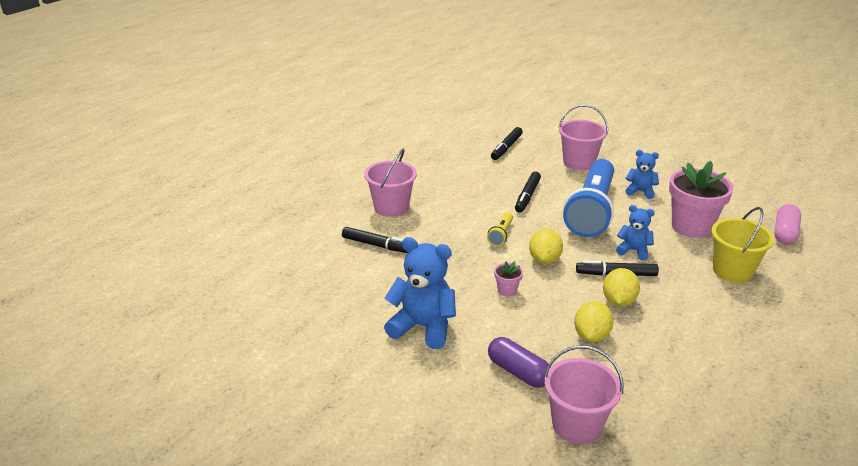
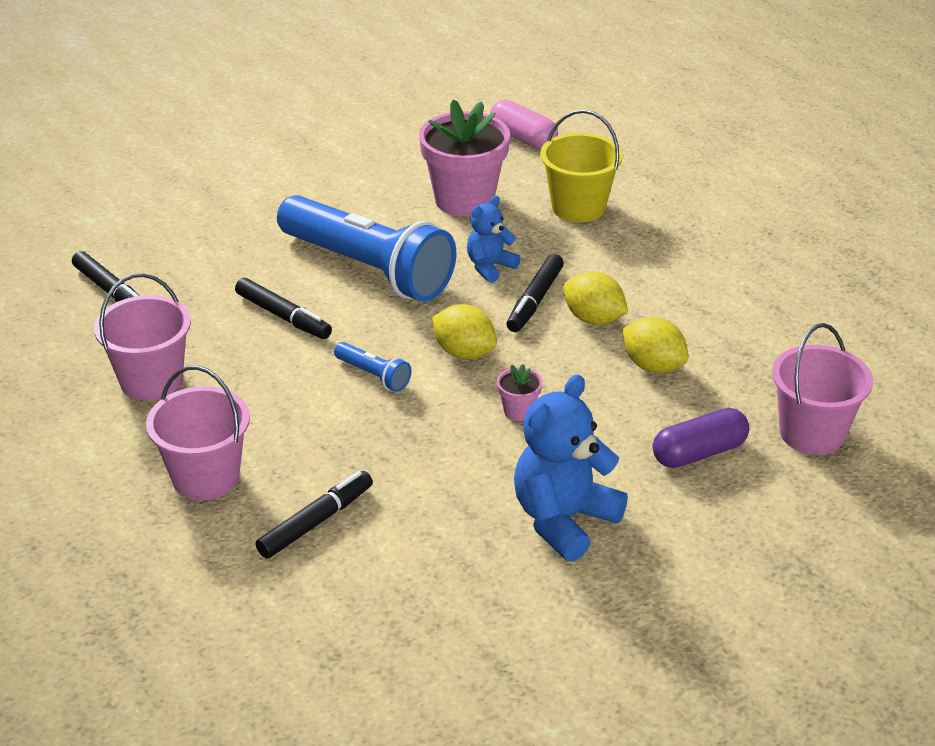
camera: 70 degrees left, 5 degrees up
yellow flashlight [487,212,513,246] -> blue flashlight [334,342,412,392]
pink bucket [558,105,608,170] -> pink bucket moved to [94,273,191,400]
blue teddy bear [625,150,659,199] -> none

